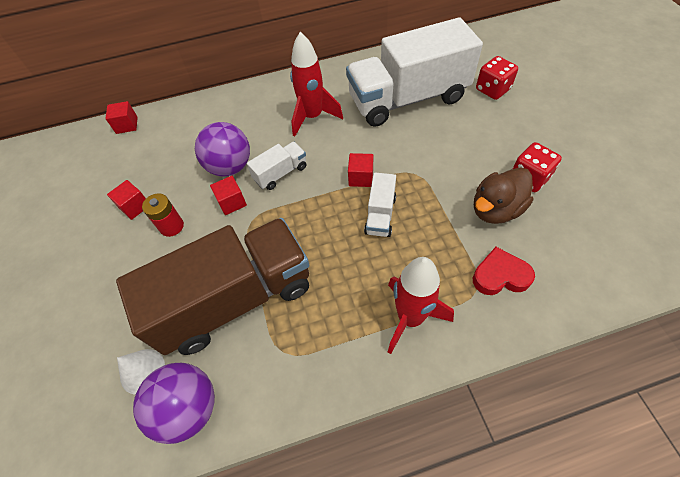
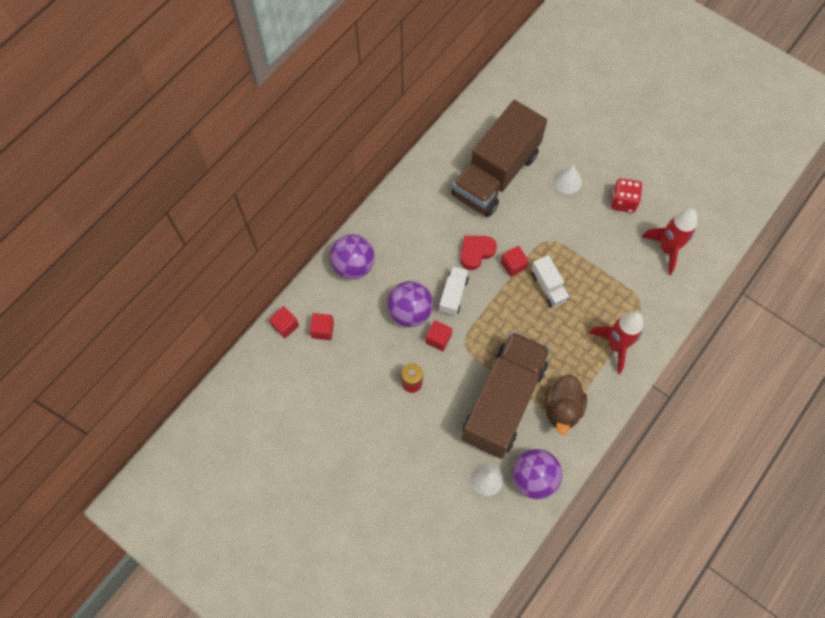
camera: 40 degrees left, 10 degrees up
red cube [107,180,146,220] -> red cube moved to [309,313,334,340]
red rocket [290,32,343,137] -> red rocket moved to [642,208,697,275]
white truck [346,18,483,127] -> brown truck [451,100,547,217]
red heart [473,247,535,295] -> red heart moved to [460,236,497,270]
brown duck [474,167,533,224] -> brown duck moved to [545,374,587,435]
red dice [476,56,518,100] -> none
none -> purple ball [330,234,375,280]
none -> white cone [554,165,582,194]

